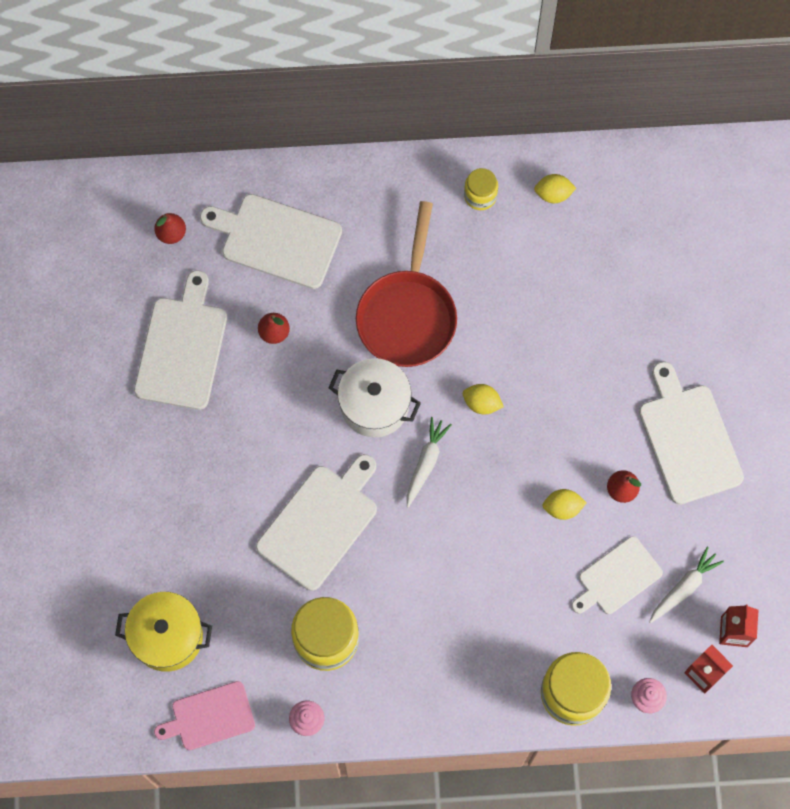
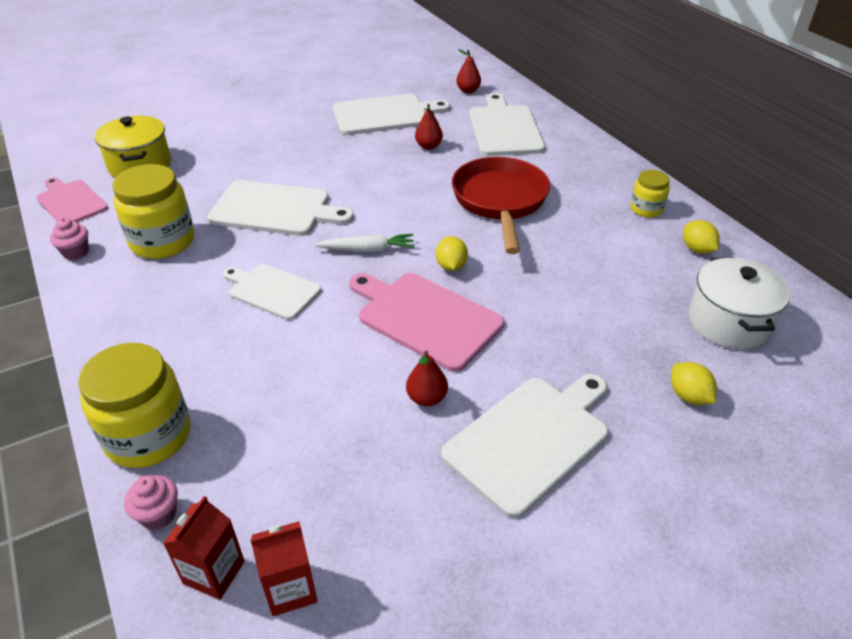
camera: 65 degrees right, 30 degrees down
white pot [328,358,421,437] -> white pot moved to [689,257,790,349]
red pan [356,201,457,367] -> red pan turned 105 degrees clockwise [452,157,550,254]
yellow lemon [542,489,587,520] -> yellow lemon moved to [671,362,717,405]
white cutting board [572,536,663,614] -> white cutting board moved to [223,264,321,320]
white carrot [649,546,724,623] -> none
none -> pink cutting board [349,273,504,372]

